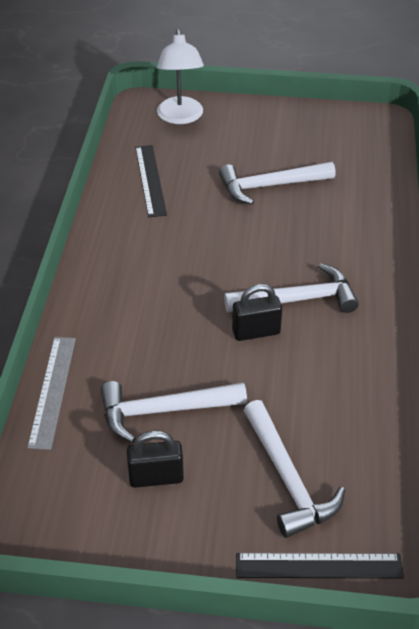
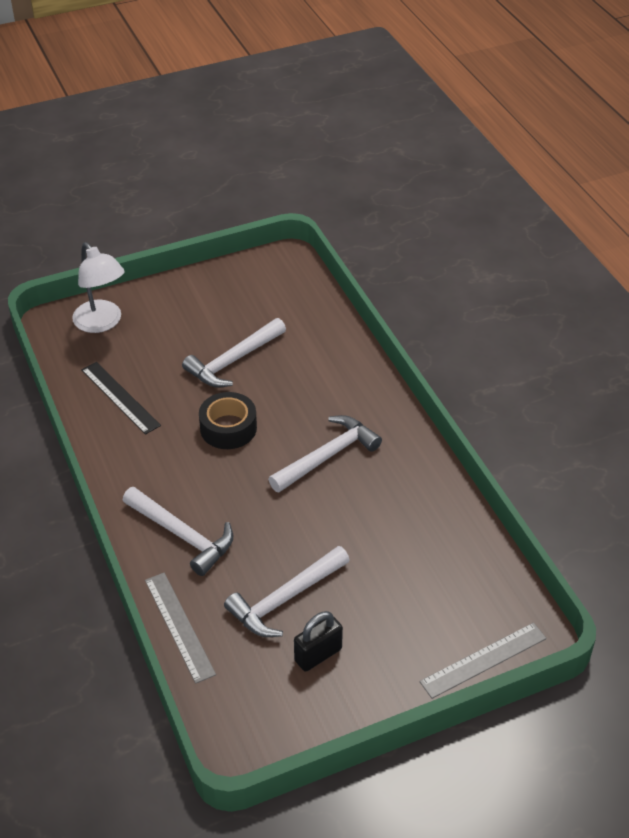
camera: 30 degrees left, 0 degrees up
black padlock [232,284,282,341] -> none
black ruler [236,553,404,579] -> grey ruler [419,623,547,699]
white hammer [243,400,345,538] -> white hammer moved to [123,487,233,576]
none -> black tape [199,392,257,449]

